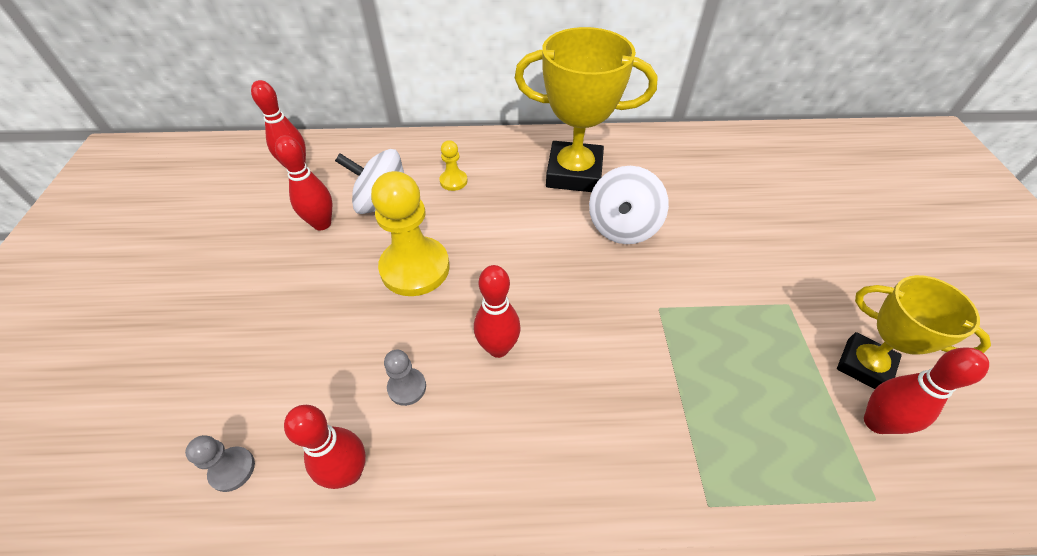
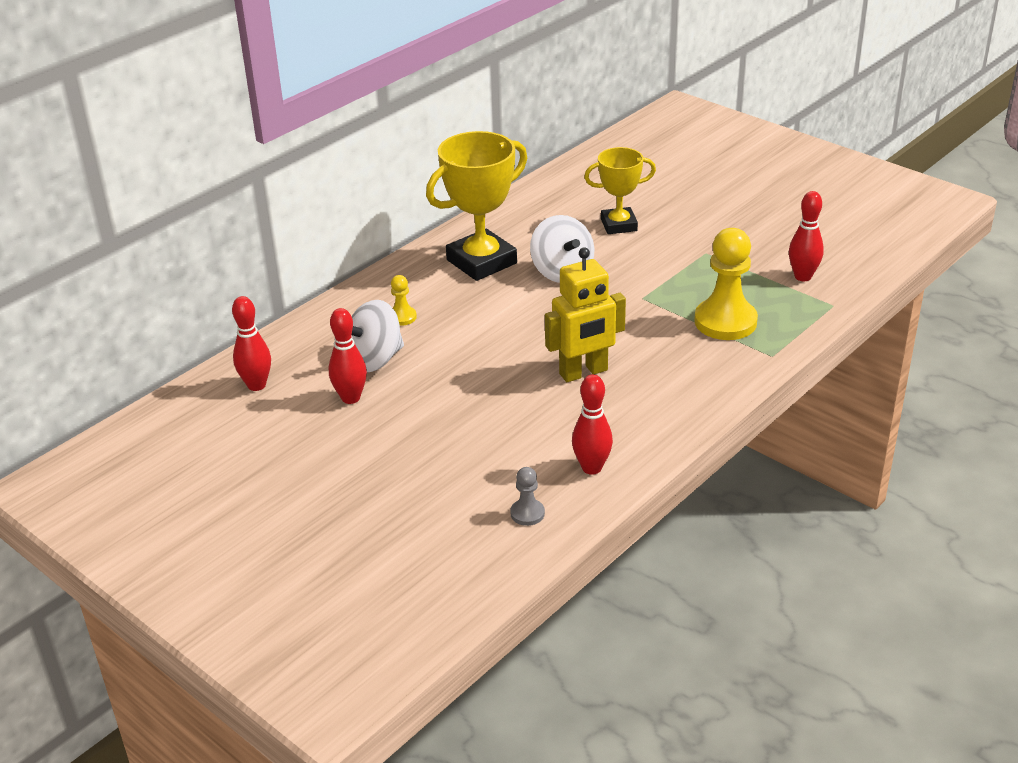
camera: 45 degrees left, 15 degrees down
yellow pawn [371,171,450,296] -> yellow pawn moved to [694,228,758,340]
grey pawn [384,350,426,406] -> none
red bowling pin [474,265,521,358] -> yellow robot [545,247,626,382]
yellow trophy [837,275,991,389] -> yellow trophy moved to [584,147,656,234]

